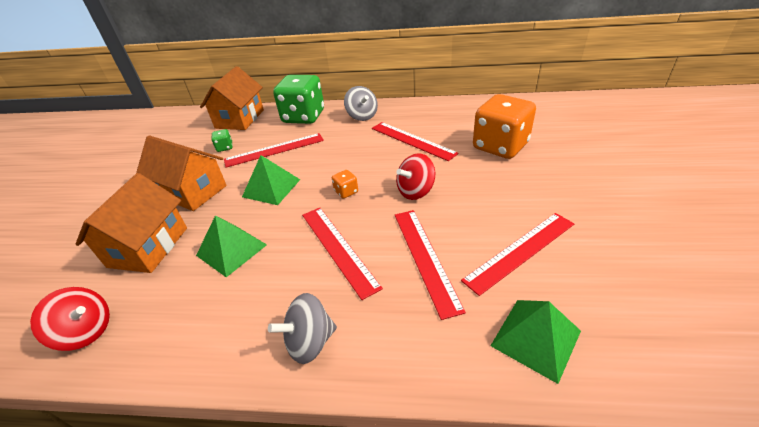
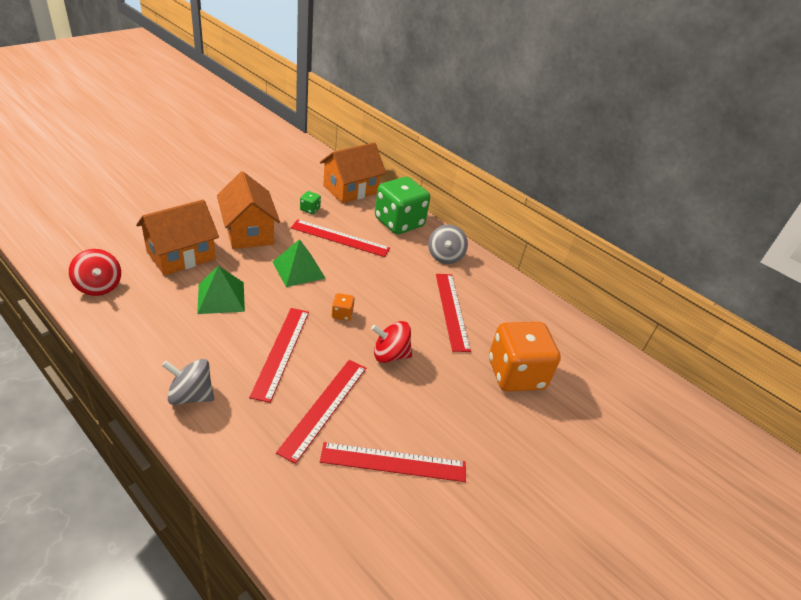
camera: 30 degrees right, 0 degrees up
green pyramid [491,300,581,384] -> none

